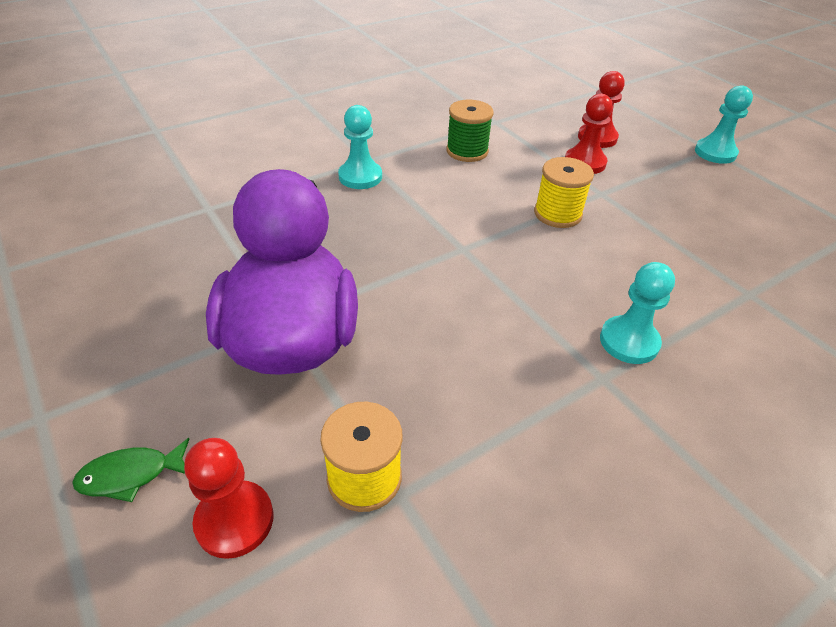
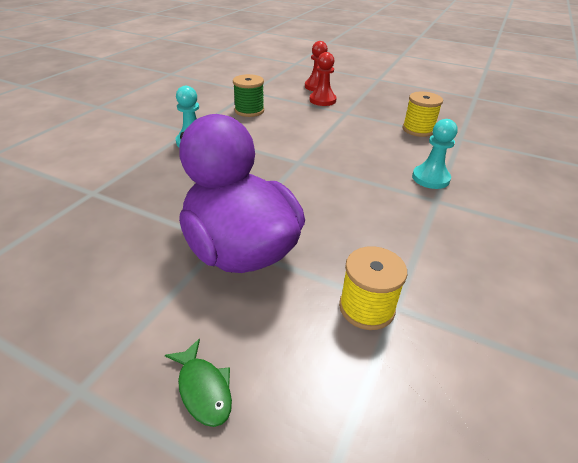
camera: 30 degrees left, 5 degrees down
green fish [72,438,190,502] -> green fish turned 75 degrees counterclockwise [165,338,232,427]
red pawn [184,438,274,559] -> none
yellow spool [534,157,594,228] -> yellow spool moved to [403,92,443,137]
turquoise pawn [695,85,753,164] -> none

